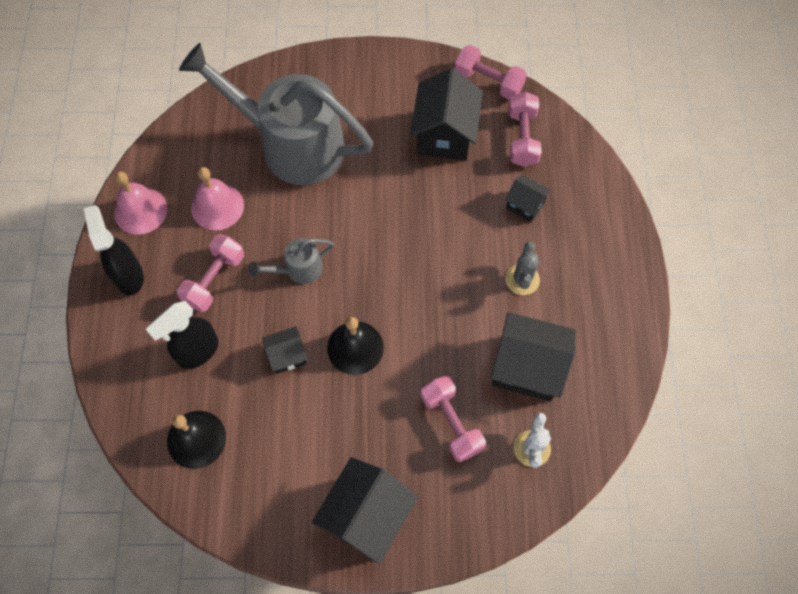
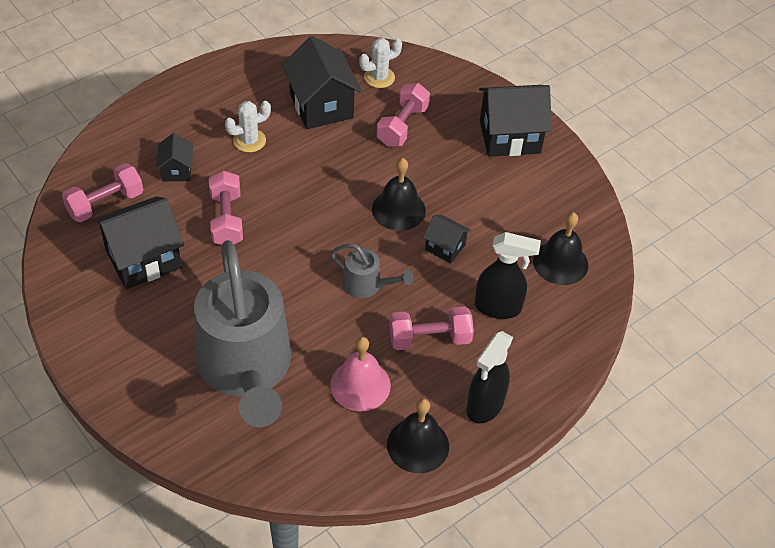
camera: 130 degrees left, 15 degrees down
pink bell [114,171,168,235] -> black bell [387,398,449,473]
pink dumbbell [455,45,527,100] -> pink dumbbell moved to [209,170,243,245]
grey cactus [505,242,540,295] -> white cactus [225,101,271,152]

